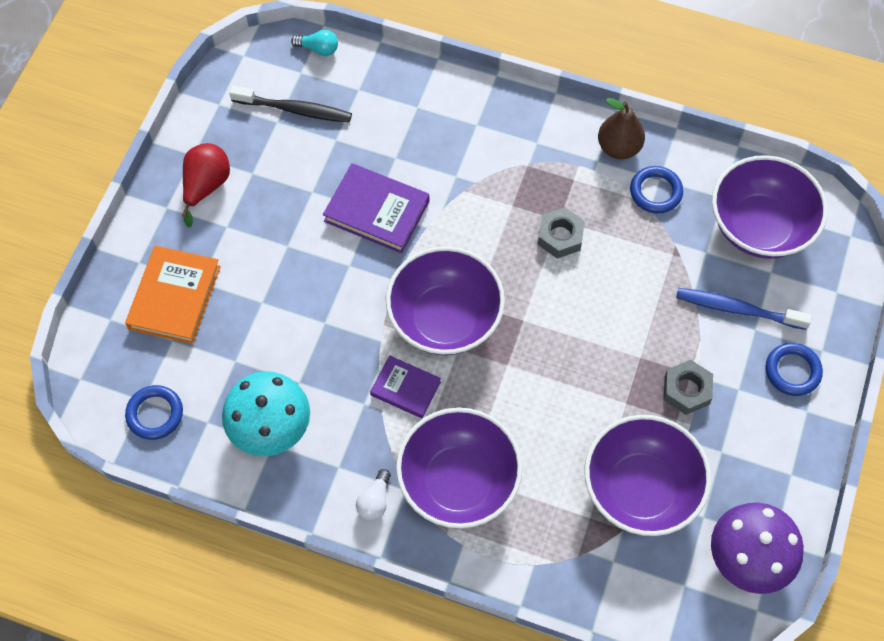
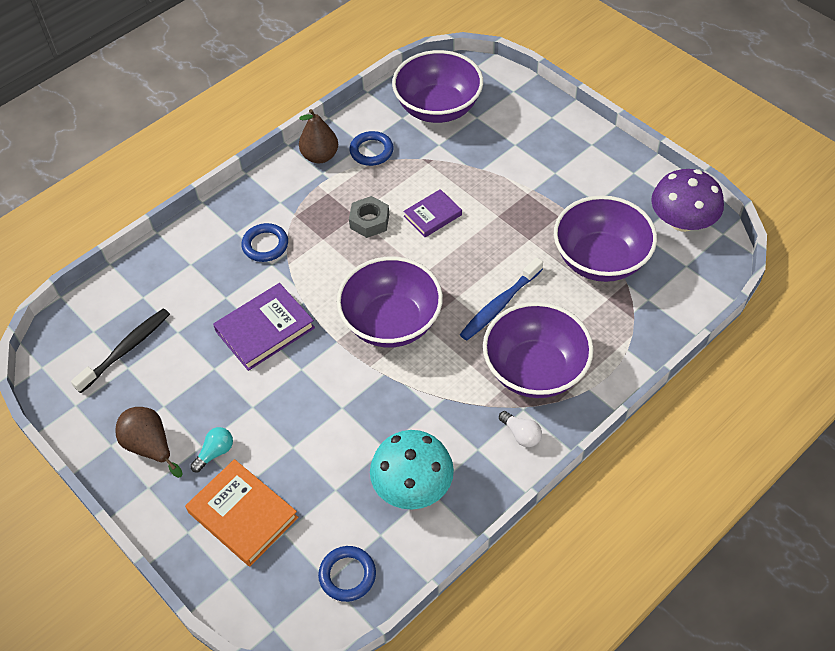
camera: 60 degrees left, 10 degrees down
red pear [182,143,230,228] -> brown pear [116,407,183,478]
turquoise light bulb [291,30,338,56] -> turquoise light bulb moved to [190,427,233,472]
purple book [370,355,441,418] -> purple book moved to [403,189,462,237]
grey nut [664,360,713,415] -> none
blue toothbrush [676,288,812,330] -> blue toothbrush moved to [460,257,543,340]
blue ring [766,343,823,396] -> blue ring moved to [241,223,288,262]

